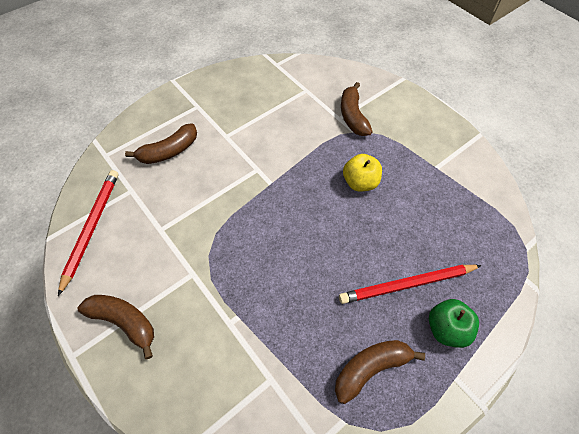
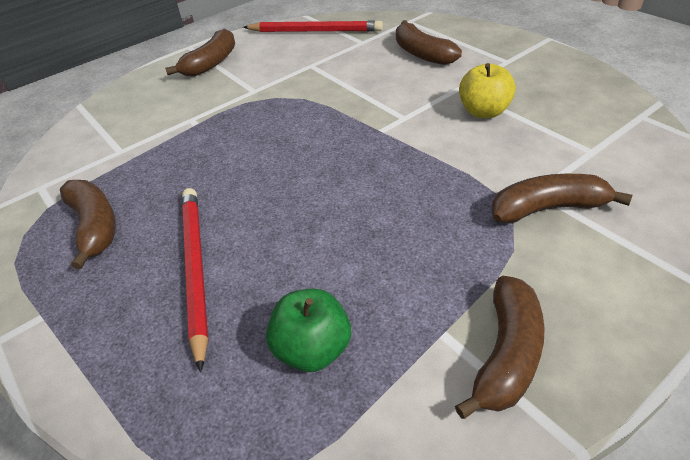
camera: 95 degrees right, 15 degrees down
yellow apple [343,154,382,191] -> yellow apple moved to [459,63,516,118]
green apple [429,299,479,348] -> green apple moved to [266,289,351,372]
none -> brown banana [455,276,545,419]

